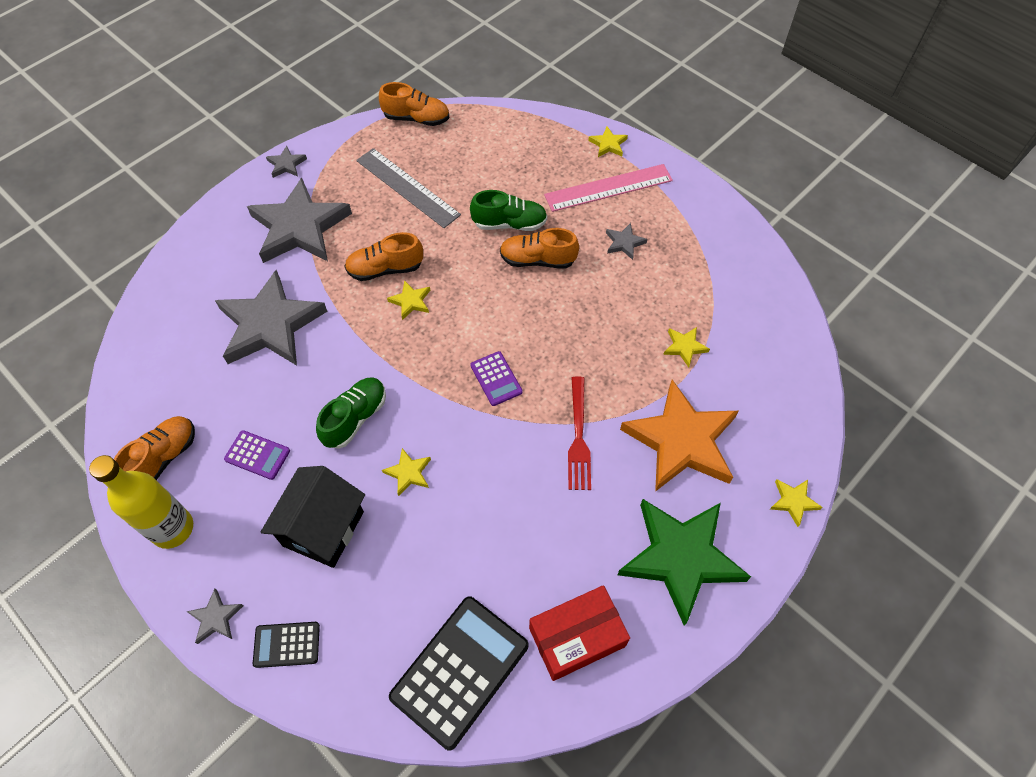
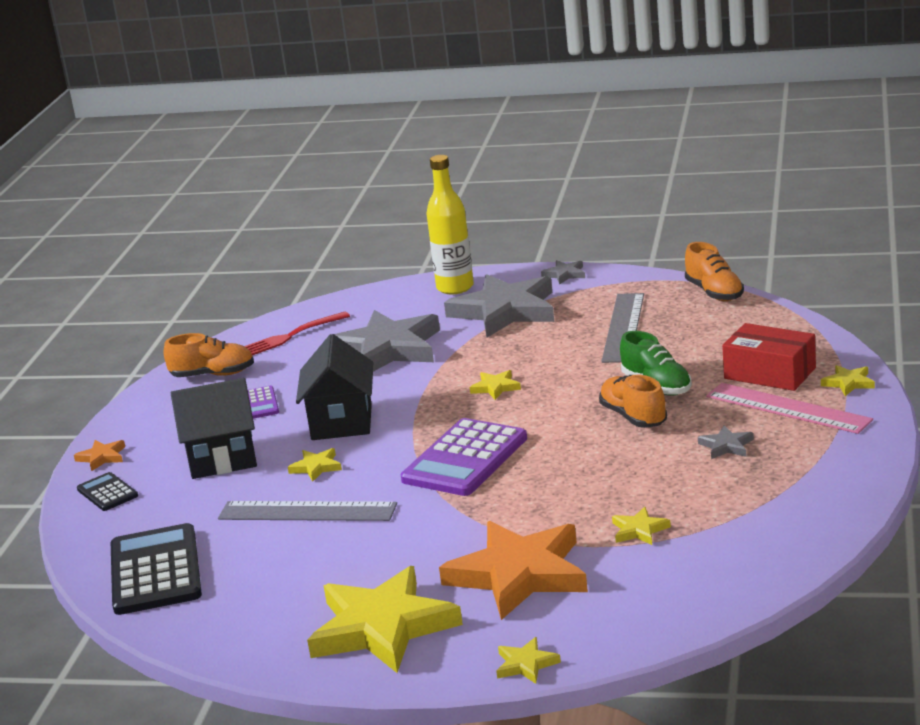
camera: 60 degrees right, 35 degrees down
yellow bottle [89,455,193,549] -> yellow bottle moved to [427,155,474,294]
grey star [186,589,243,644] -> orange star [74,440,125,471]
green shoe [316,377,386,449] -> black house [296,334,373,440]
orange shoe [345,232,423,281] -> none
black calculator [389,596,529,751] -> black calculator turned 105 degrees counterclockwise [111,523,202,615]
purple calculator [470,351,523,406] -> purple calculator [401,418,527,496], size x1.99
red box [529,585,630,681] -> red box moved to [722,323,816,391]
red fork [568,376,591,490] -> red fork moved to [244,312,350,355]
green star [618,499,751,626] -> yellow star [307,566,463,673]
none -> grey ruler [218,501,397,521]

